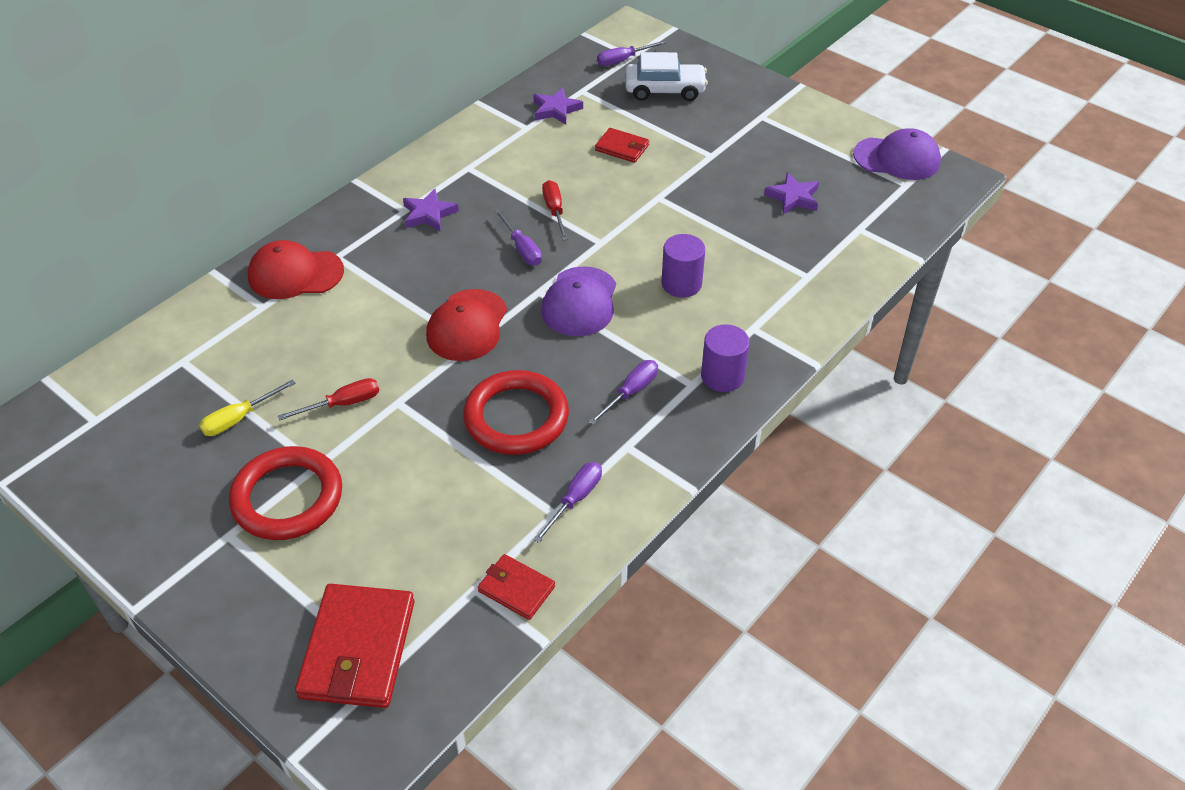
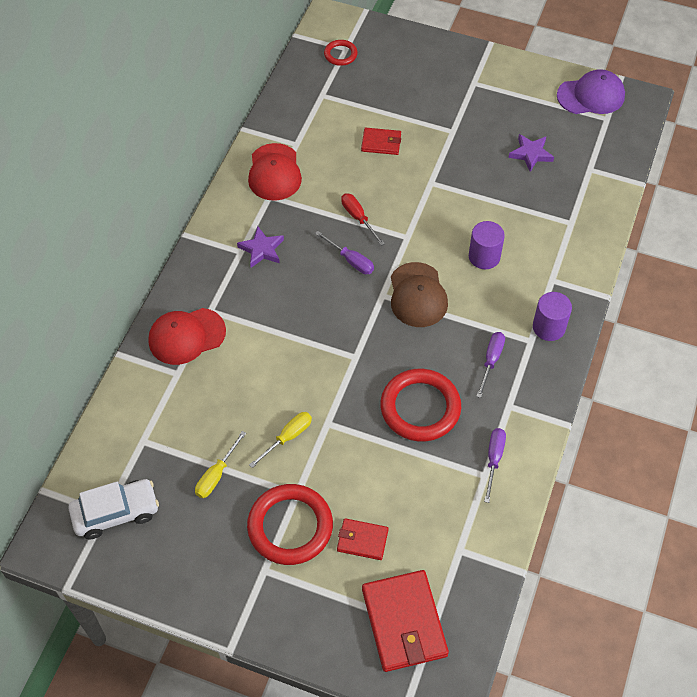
camera: 20 degrees left, 10 degrees up
red screwdriver [278,378,379,421] -> yellow screwdriver [249,412,312,468]
red cap [426,289,507,361] -> red cap moved to [248,143,302,201]
red wallet [478,554,555,620] -> red wallet moved to [337,518,389,560]
purple star [533,88,583,125] -> none
purple cap [541,266,616,336] -> brown cap [391,262,448,327]
purple screwdriver [597,40,667,66] -> red ring [324,40,358,66]
white car [626,52,708,101] -> white car moved to [68,479,159,539]

